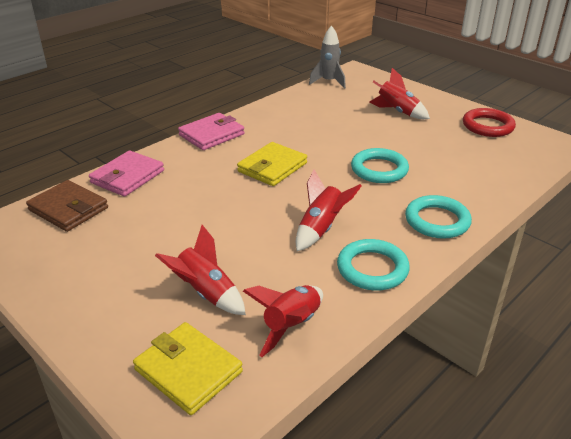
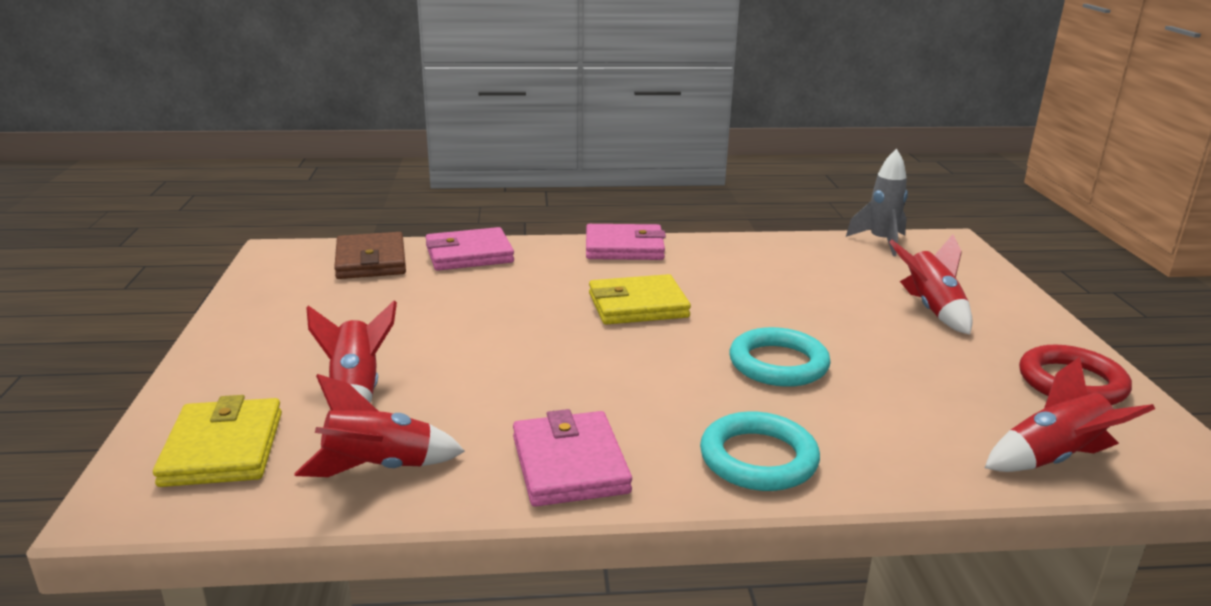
camera: 40 degrees right, 10 degrees down
red rocket [296,169,362,251] -> red rocket moved to [985,357,1155,472]
turquoise ring [337,239,410,291] -> pink wallet [513,409,632,507]

